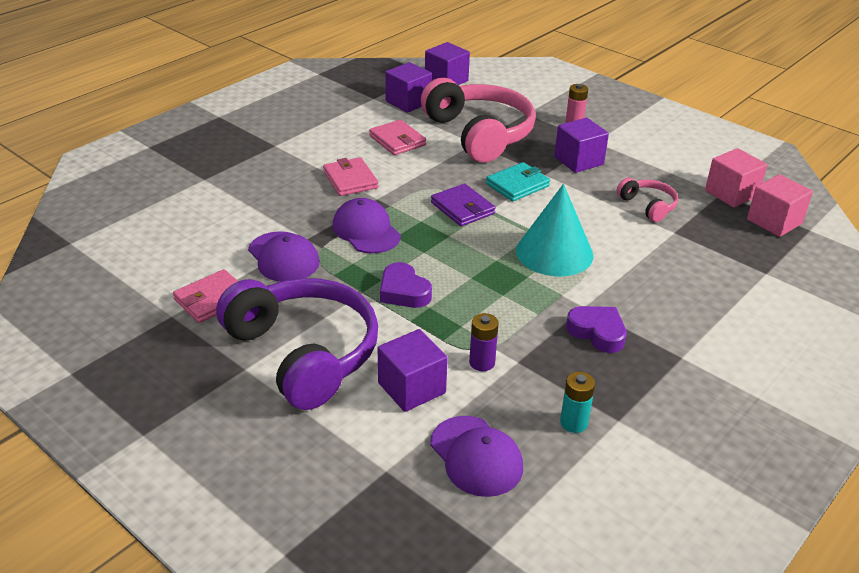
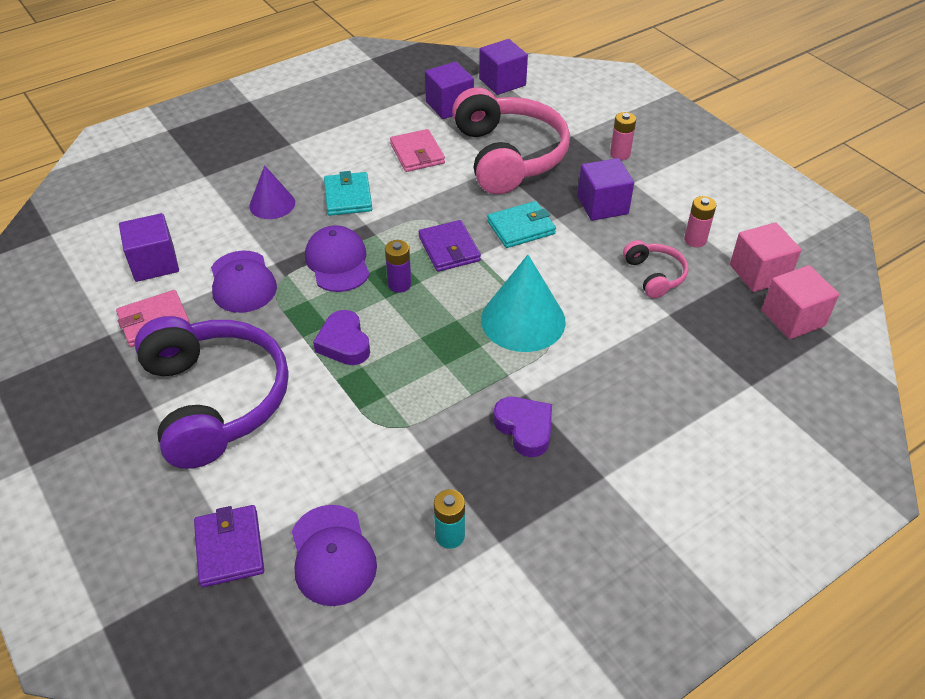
camera: 15 degrees right, 10 degrees up
pink wallet [323,157,378,196] -> turquoise wallet [324,171,372,216]
purple cube [378,329,448,412] -> purple cube moved to [119,213,179,282]
purple battery [469,313,499,371] -> purple battery moved to [385,240,411,293]
none -> purple wallet [194,505,264,587]
none -> purple cone [249,165,295,219]
none -> pink battery [684,196,716,247]

